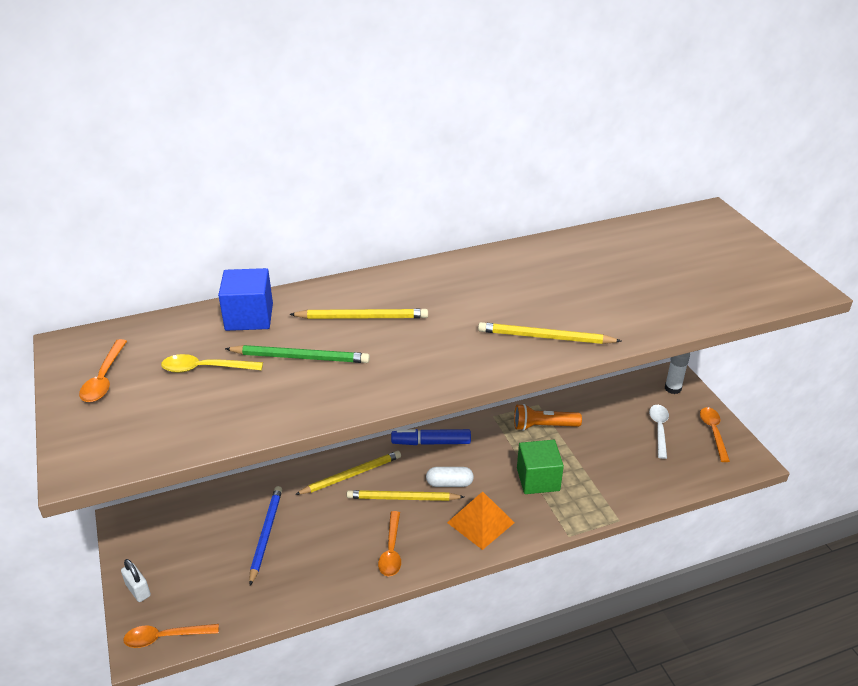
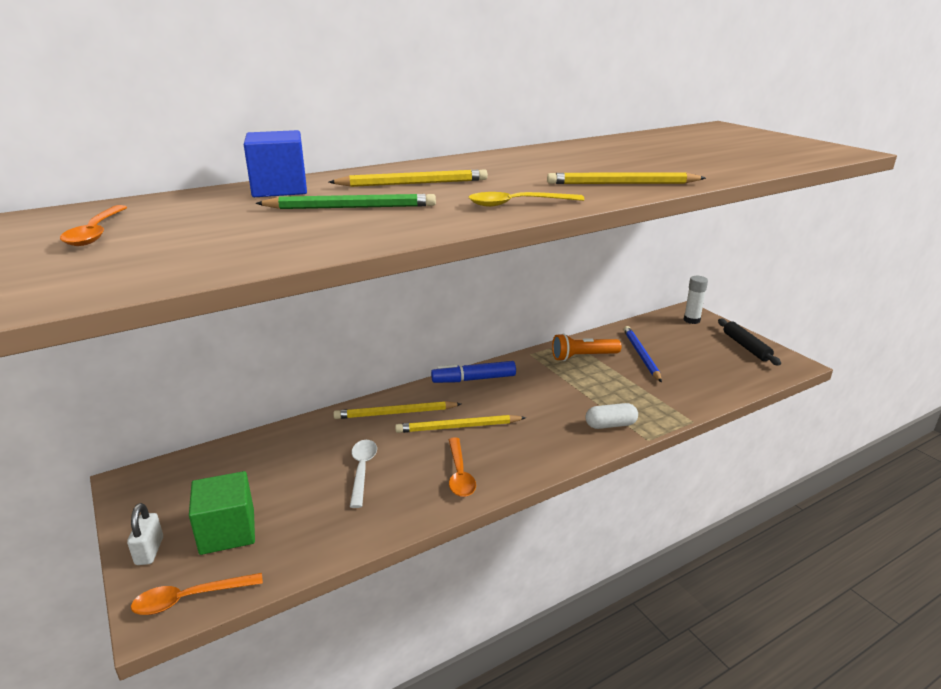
camera: 10 degrees left, 10 degrees down
white padlock [121,559,151,602] -> white padlock turned 45 degrees clockwise [127,503,163,565]
yellow spoon [161,354,263,373] -> yellow spoon moved to [469,192,584,207]
blue pencil [249,486,282,586] -> blue pencil moved to [624,326,662,382]
yellow pencil [295,451,401,495] -> yellow pencil turned 150 degrees counterclockwise [333,401,461,419]
white capsule [426,467,474,487] -> white capsule moved to [585,403,638,429]
orange pyramid [447,491,515,550] -> none
green cube [517,440,564,494] -> green cube moved to [189,471,255,555]
white spoon [649,405,669,459] -> white spoon moved to [350,440,377,508]
orange spoon [700,407,730,462] -> black rolling pin [718,319,781,365]

